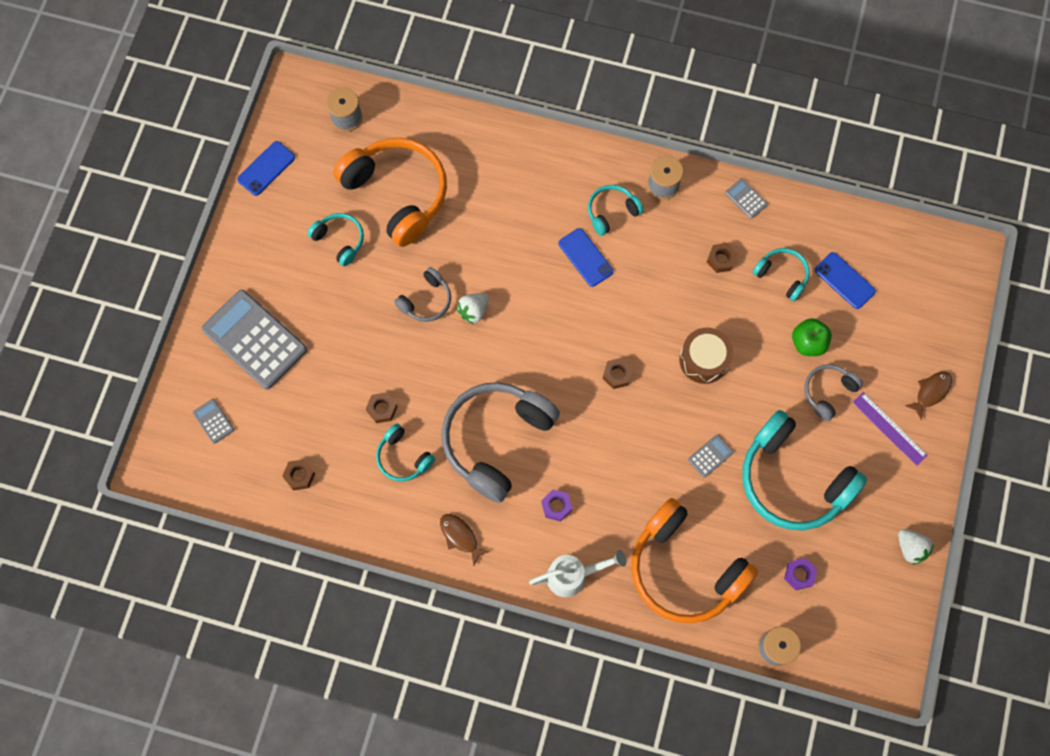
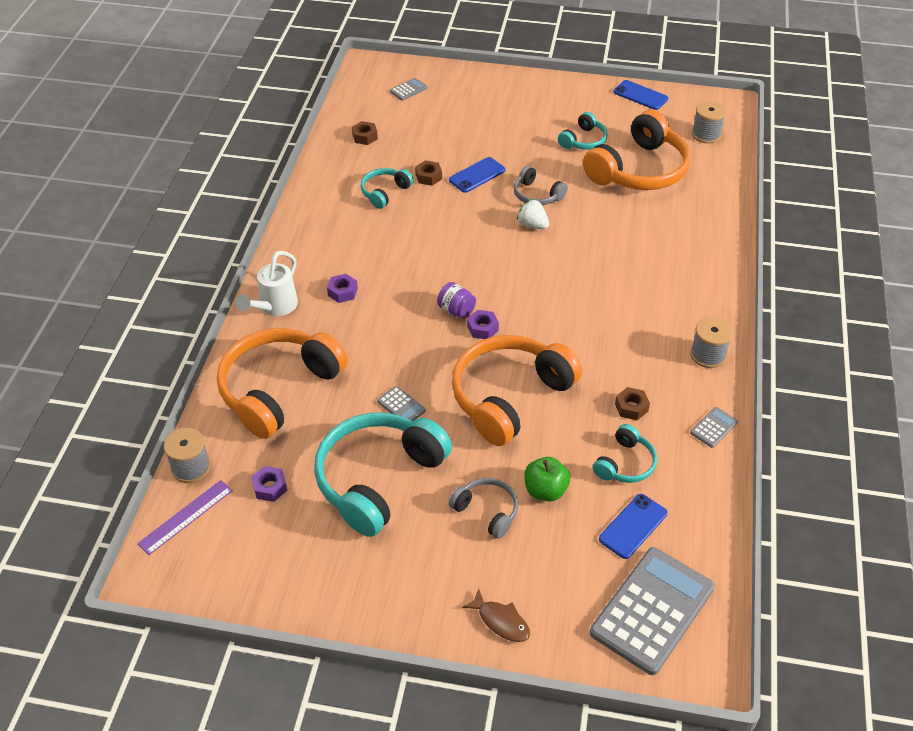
camera: 85 degrees right, 25 degrees down
grey calculator [201,290,307,389] -> grey calculator moved to [590,547,715,675]
brown fish [440,514,490,566] -> none
grey headphones [441,382,560,503] -> none
white watering can [529,550,626,597] -> white watering can turned 45 degrees clockwise [236,251,298,316]
blue phone [559,228,613,287] -> blue phone moved to [449,157,505,193]
turquoise headphones [588,185,644,236] -> none
brown nut [603,358,633,389] -> purple nut [467,310,499,339]
brown drum [679,327,733,384] -> orange headphones [452,335,582,446]
purple ruler [852,392,928,466] -> purple ruler moved to [137,480,233,555]
white strawberry [898,529,934,565] -> none
none -> purple jar [437,282,476,318]

